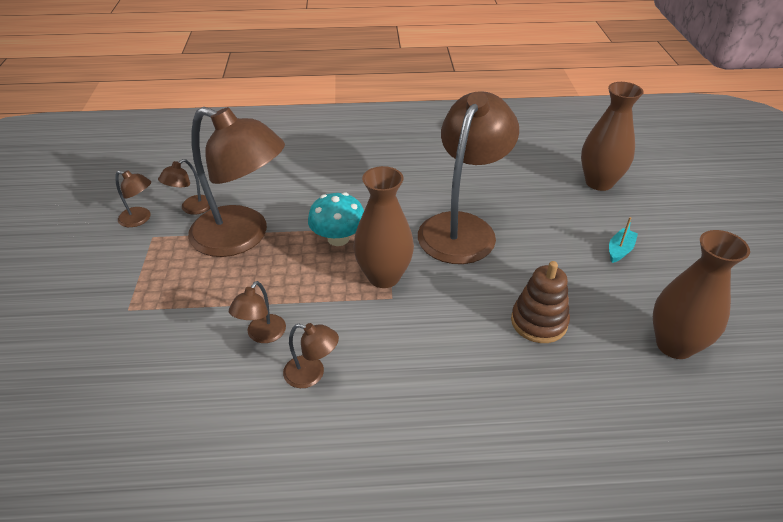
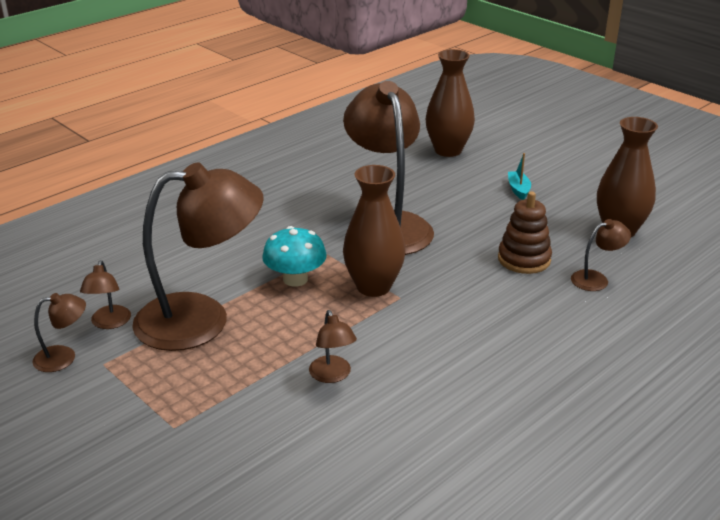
camera: 40 degrees left, 10 degrees down
brown lamp [283,323,339,388] -> brown lamp moved to [571,219,631,291]

